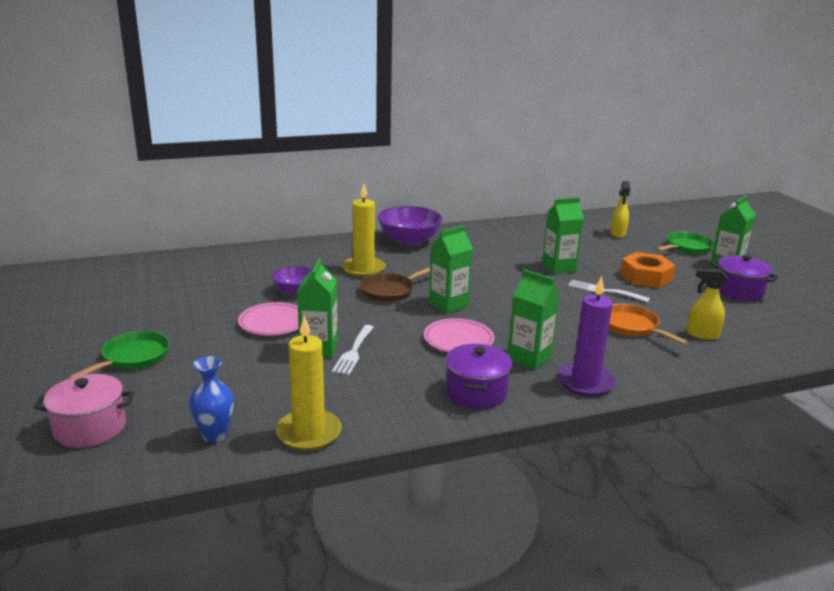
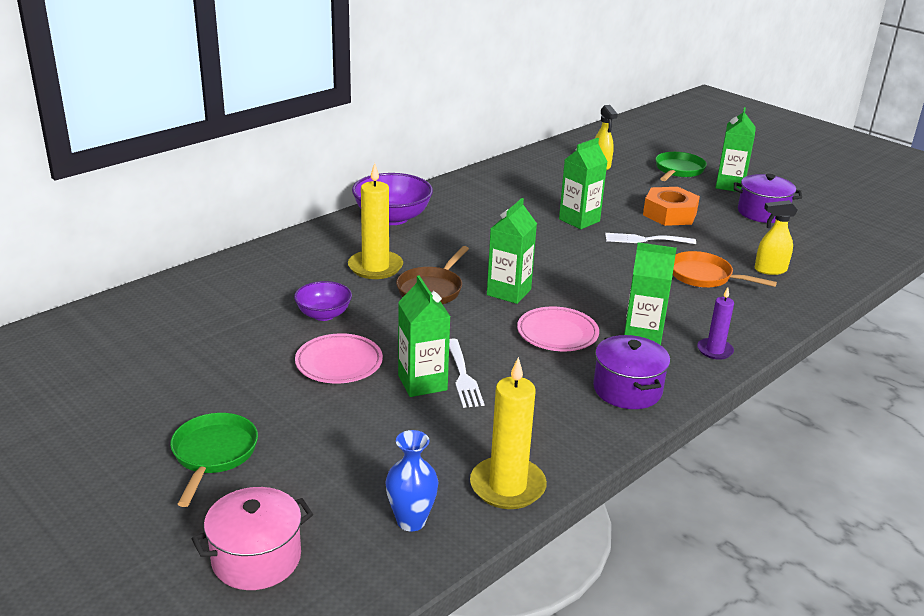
camera: 25 degrees left, 5 degrees up
purple candle [557,276,616,397] -> purple candle [697,287,734,360], size x0.58

